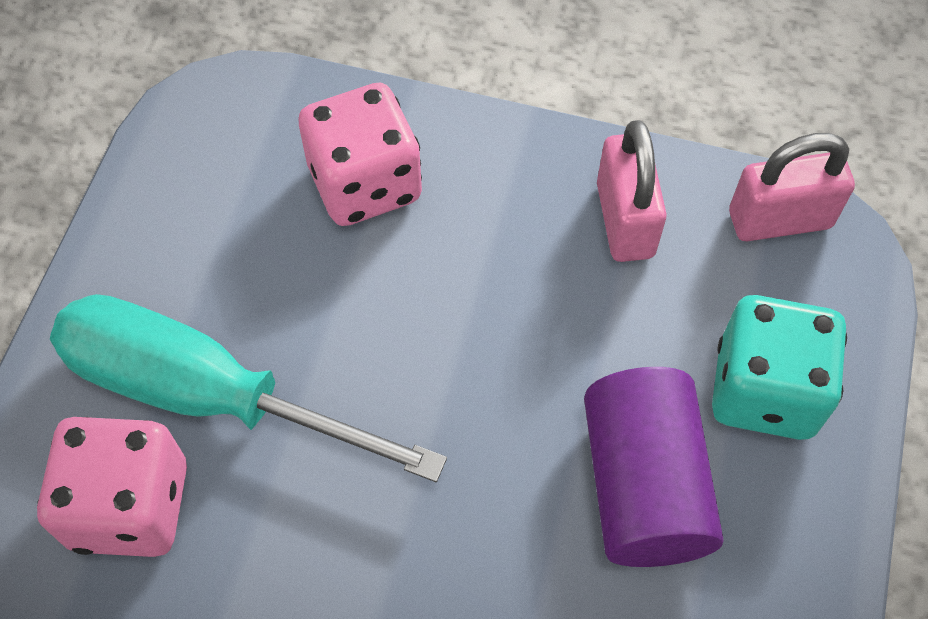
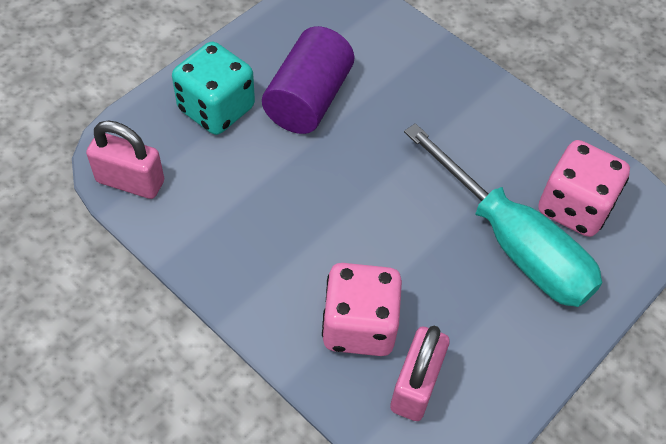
camera: 155 degrees left, 5 degrees down
pink padlock [597,120,667,262] -> pink padlock moved to [390,325,450,421]

